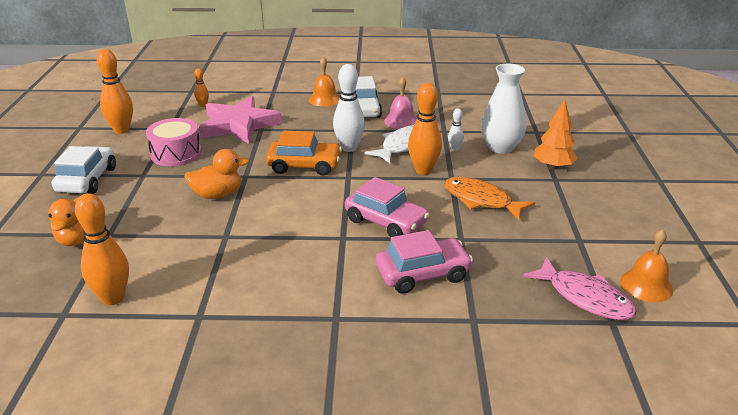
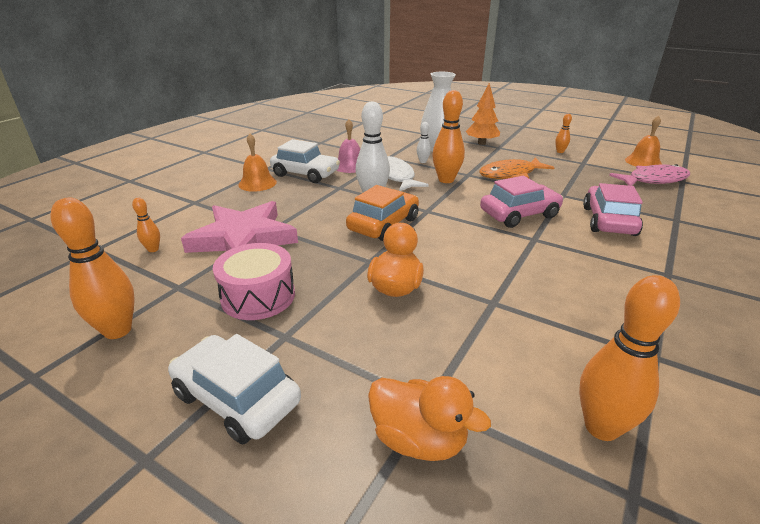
camera: 60 degrees left, 0 degrees up
none -> orange bowling pin [555,114,572,153]

